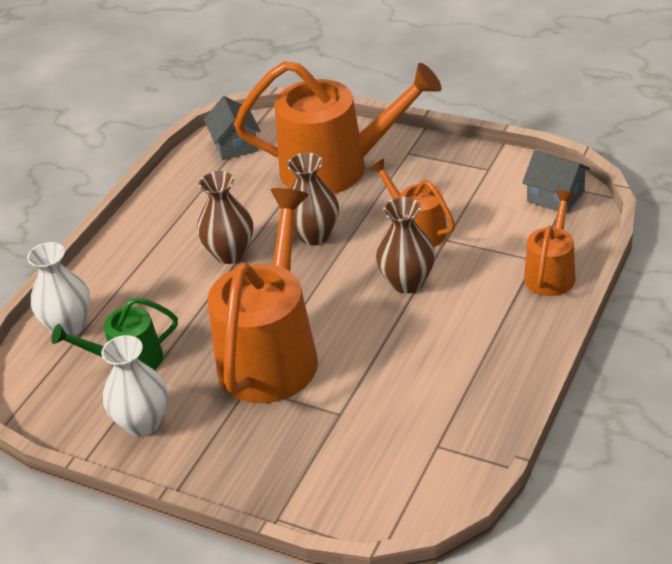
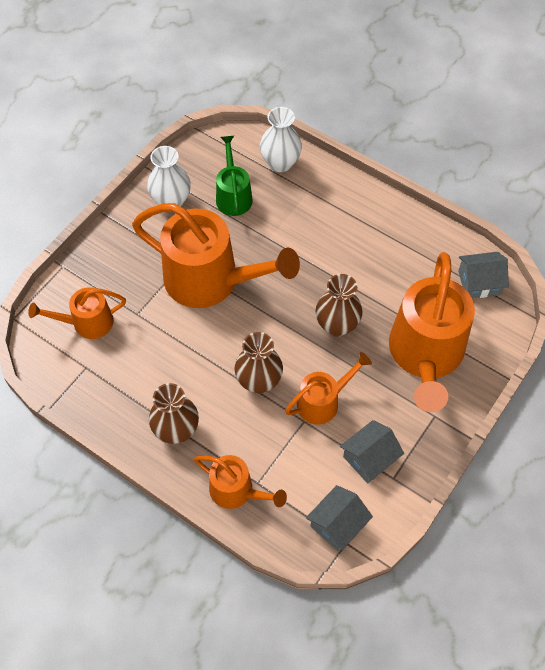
camera: 95 degrees right, 20 degrees up
brown vase [197,171,253,264] -> brown vase moved to [149,383,199,444]
none -> orange watering can [28,287,126,339]
none -> grey house [340,420,404,484]

